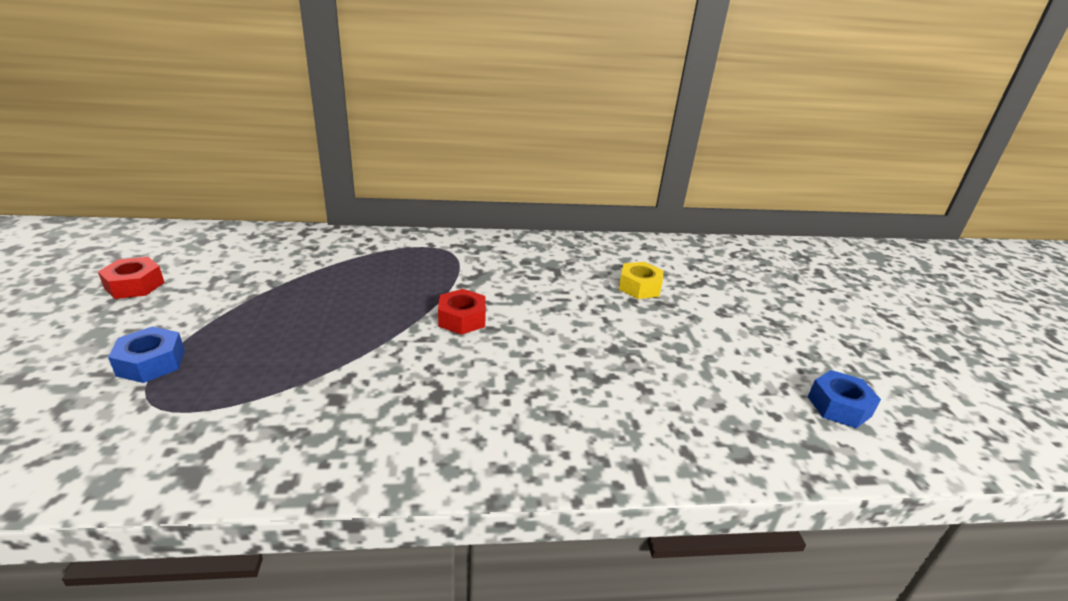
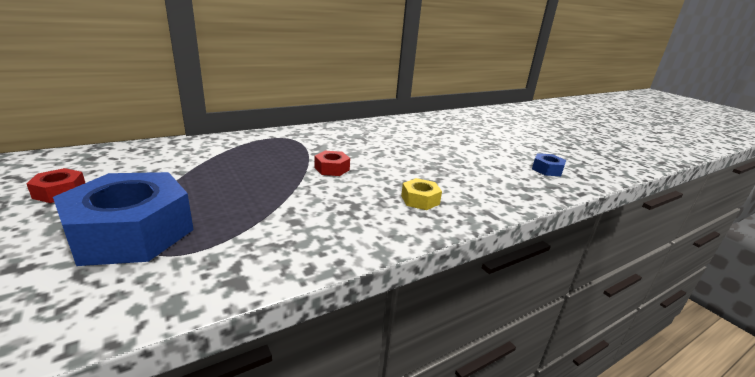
camera: 25 degrees left, 5 degrees down
blue nut [108,326,185,383] -> blue nut [53,172,194,266], size x2.26
yellow nut [619,262,664,299] -> yellow nut moved to [401,178,442,210]

